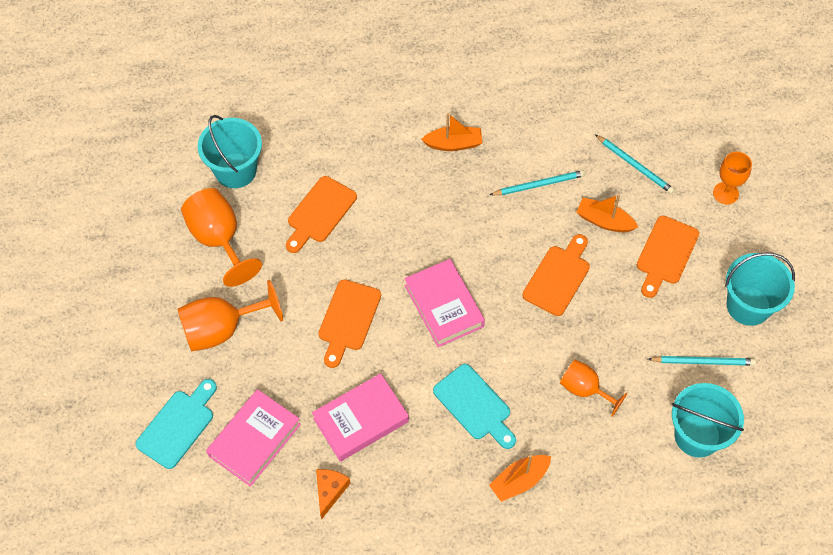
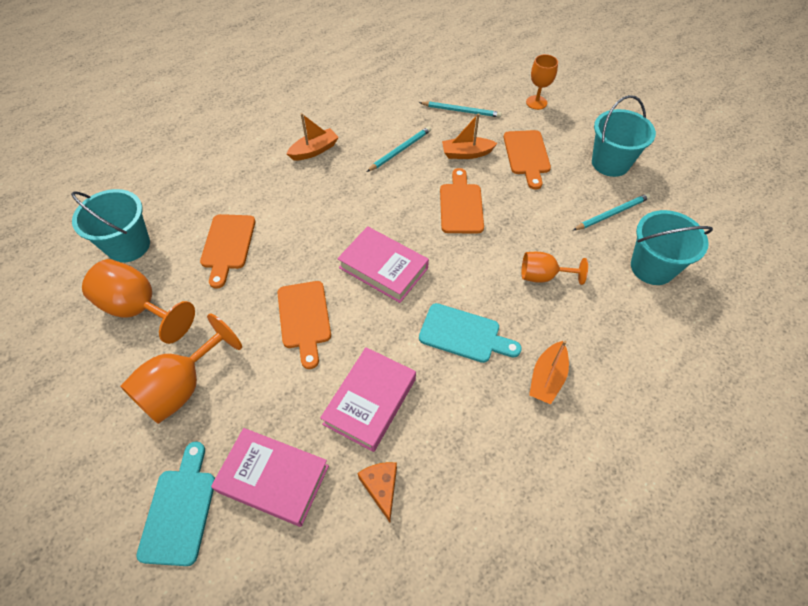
camera: 30 degrees left, 5 degrees down
pink book [206,389,301,487] -> pink book turned 75 degrees counterclockwise [211,428,329,527]

